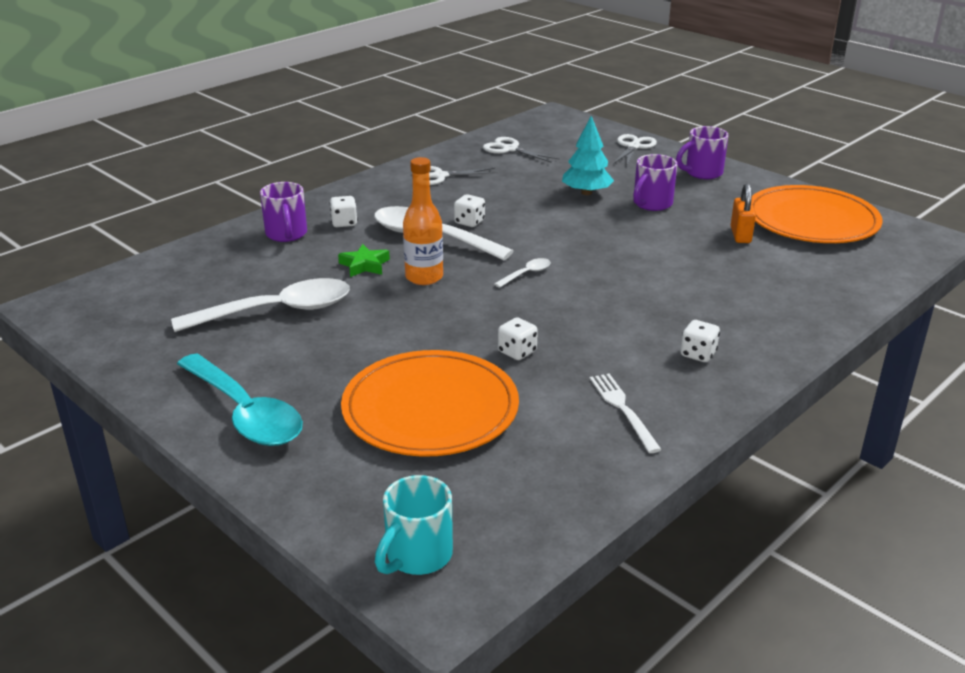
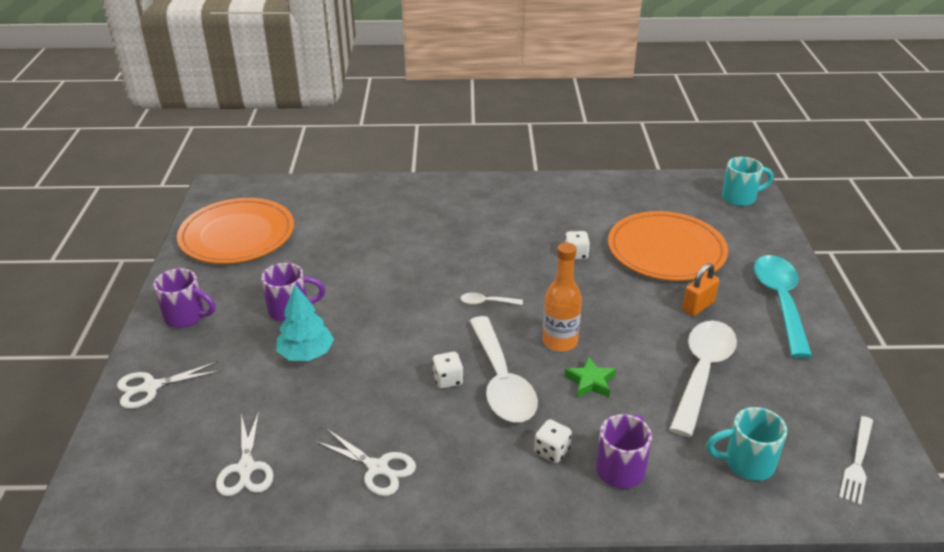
camera: 135 degrees left, 5 degrees up
white spoon [171,278,350,332] -> white spoon turned 90 degrees clockwise [670,321,737,437]
white fork [590,374,662,453] -> white fork moved to [839,416,873,505]
white dice [680,320,720,362] -> none
orange padlock [731,184,756,243] -> orange padlock moved to [682,263,719,316]
none -> turquoise mug [706,407,787,481]

